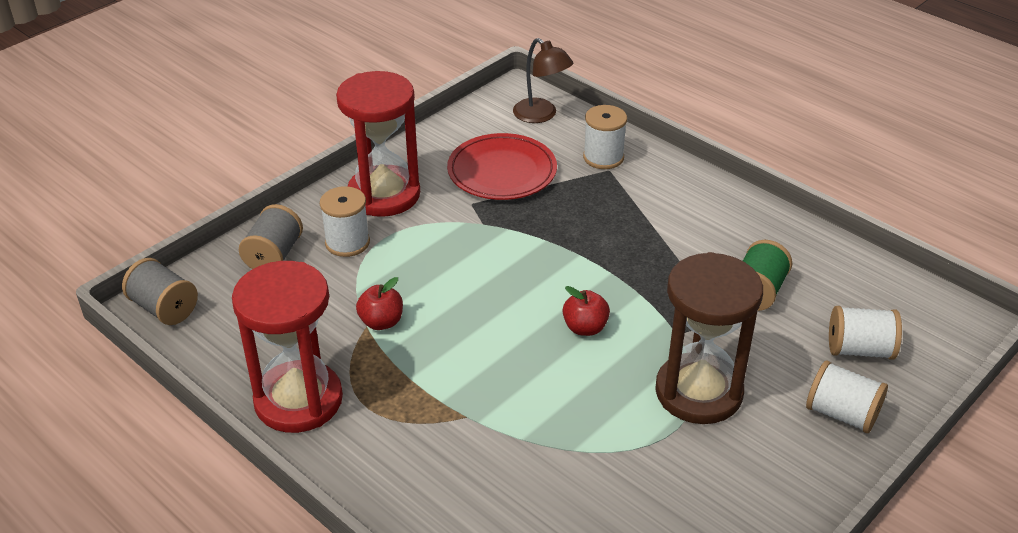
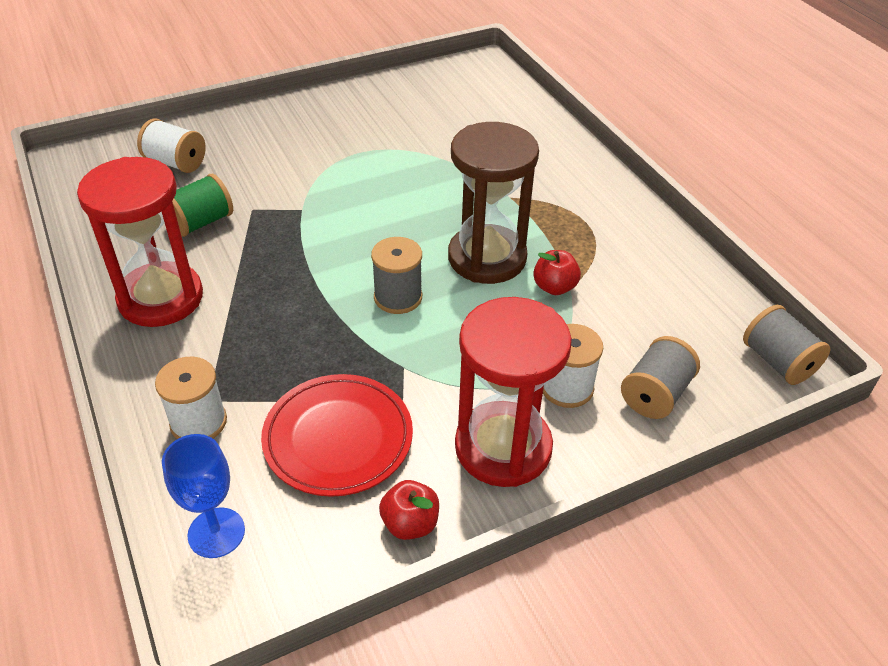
camera: 160 degrees left, 5 degrees up
red hourglass [232,261,343,433] -> red hourglass moved to [77,157,203,327]
brown lamp [513,38,573,123] -> blue goblet [162,434,245,558]
red apple [563,286,610,336] -> red apple moved to [379,480,439,540]
brown hourglass [655,252,763,424] -> brown hourglass moved to [448,122,539,284]
white spool [806,360,888,433] -> none
none -> grey spool [371,237,422,314]

